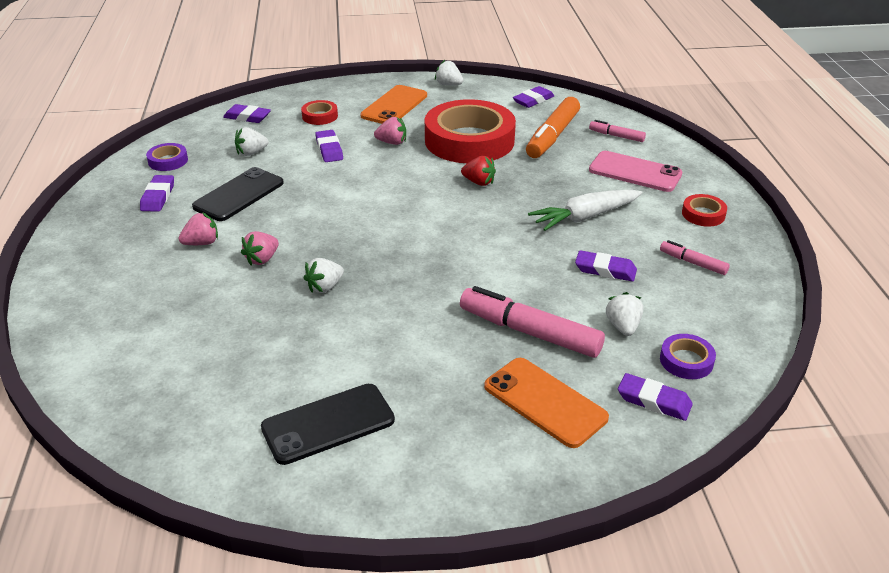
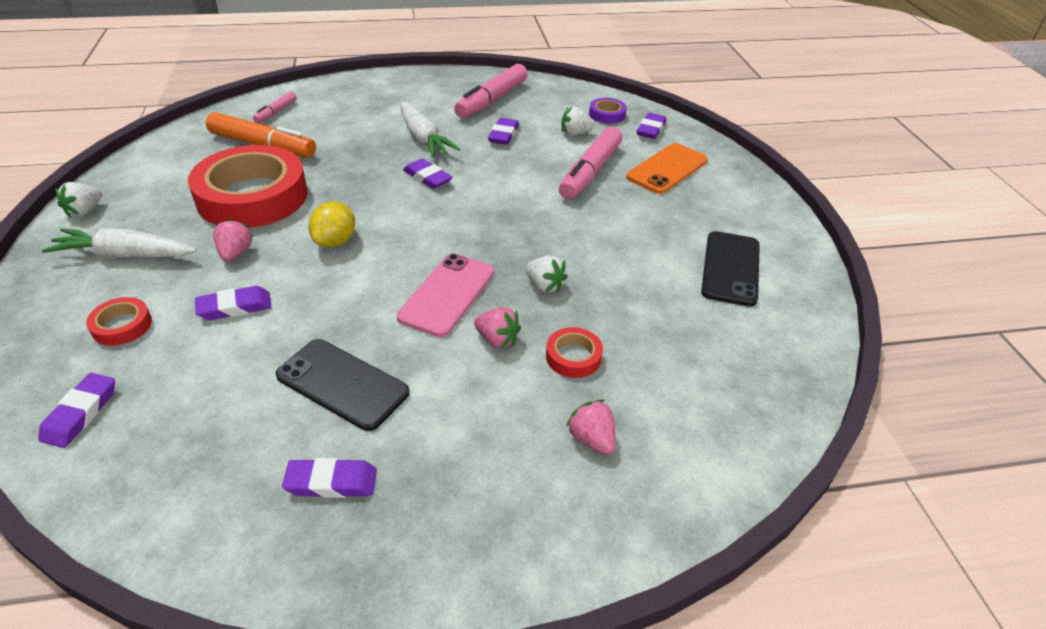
camera: 95 degrees left, 5 degrees up
purple tape [146,143,188,171] -> none
pink strawberry [179,212,218,245] -> pink strawberry moved to [566,400,616,455]
white strawberry [235,127,268,156] -> none
black phone [261,384,395,465] -> black phone turned 45 degrees clockwise [701,231,760,307]
orange phone [360,85,427,124] -> white carrot [42,228,197,258]
red strawberry [461,156,496,186] -> none
purple eraser [513,86,554,108] -> purple eraser moved to [403,158,452,189]
pink phone [589,151,683,192] -> pink phone moved to [397,253,494,337]
pink marker [660,240,730,275] -> pink marker [454,64,528,118], size x1.94
red tape [682,194,727,227] -> red tape moved to [546,327,603,378]
none -> yellow lemon [308,201,355,247]

